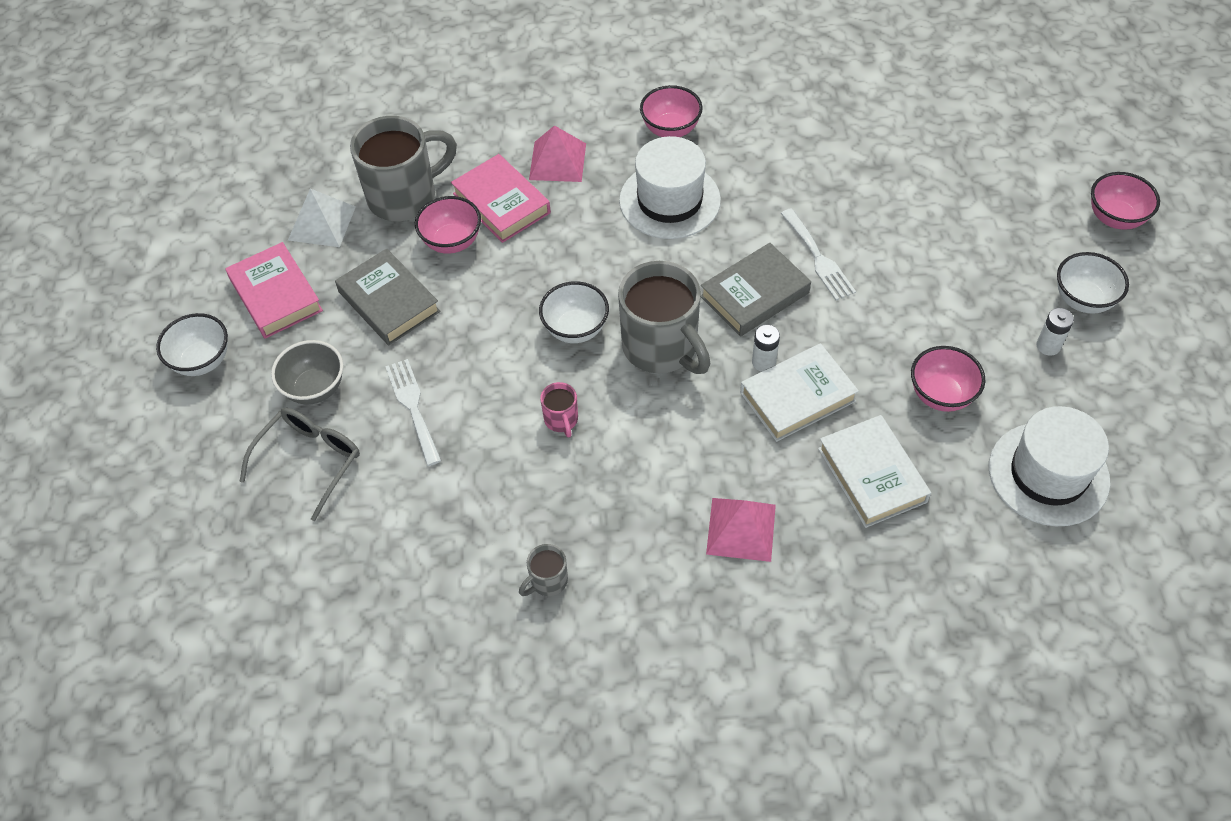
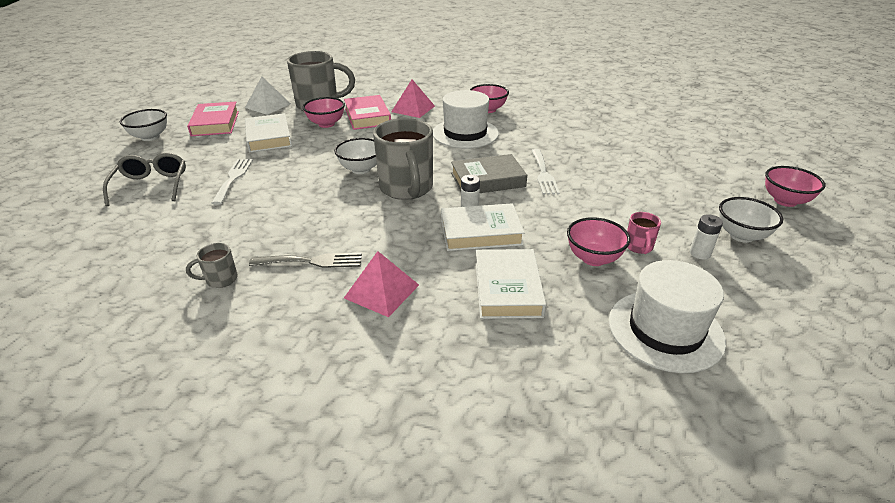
camera: 20 degrees right, 20 degrees down
grey glasses [239,408,360,521] -> grey glasses turned 60 degrees counterclockwise [103,153,186,206]
grey bowl [271,340,343,405] -> none
grey book [335,249,441,345] -> white book [245,113,292,152]
pink mug [540,382,578,438] -> pink mug moved to [627,212,661,254]
none -> grey fork [249,253,362,268]

